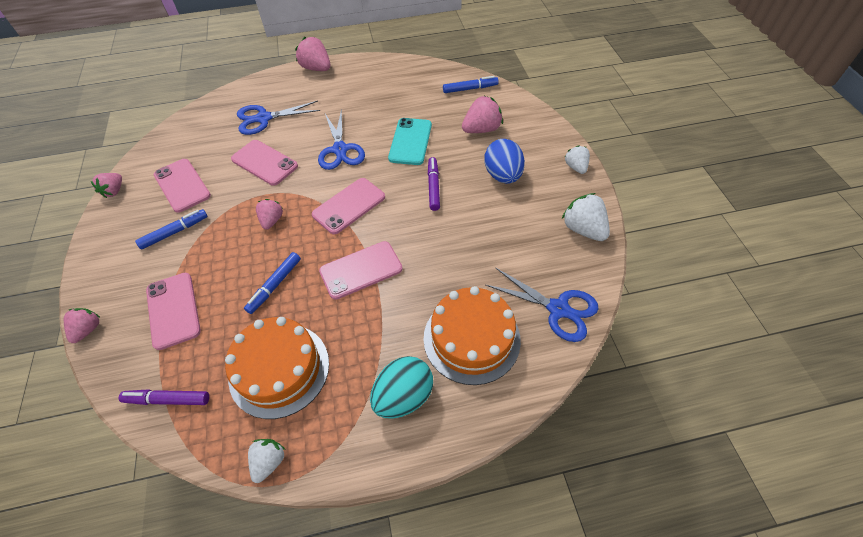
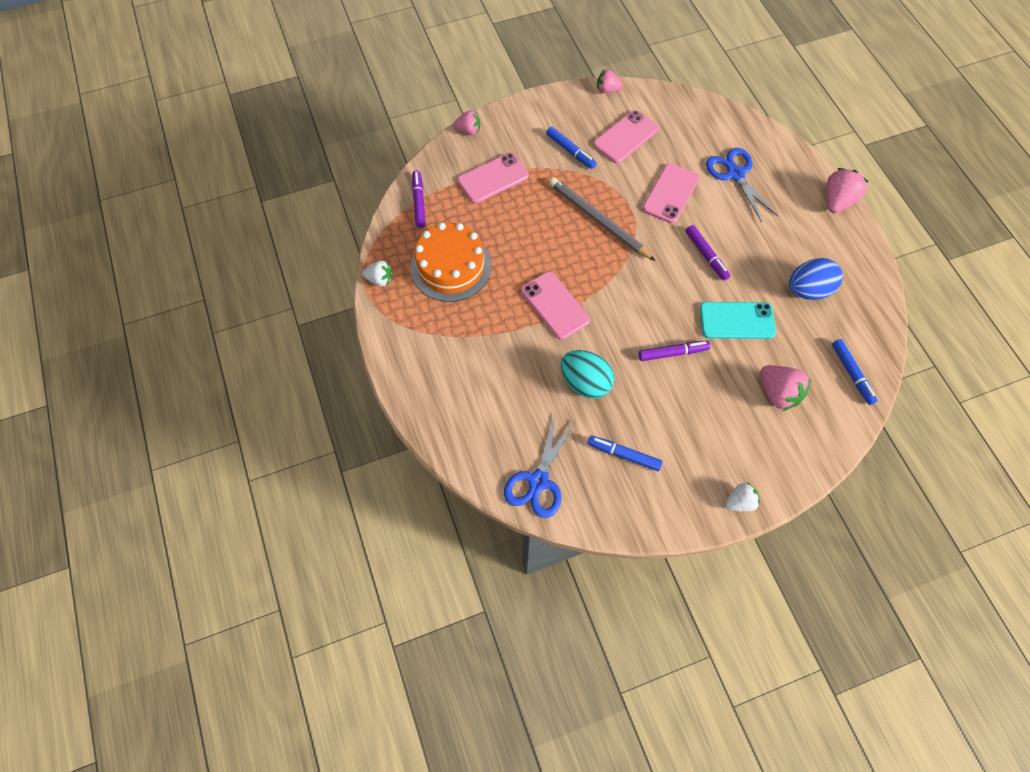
camera: 80 degrees right, 10 degrees up
blue marker [244,252,301,314] -> blue marker moved to [588,435,662,471]
pink strawberry [256,199,283,229] -> grey pencil [549,177,655,261]
pink phone [312,178,385,234] -> none
blue scissors [318,109,365,170] -> purple marker [686,225,730,281]
turquoise egg [370,356,433,419] -> turquoise egg moved to [561,350,614,399]
orange cake [424,286,521,385] -> none
blue egg [484,139,525,184] -> blue egg moved to [789,258,843,300]
white strawberry [562,193,610,241] -> none

